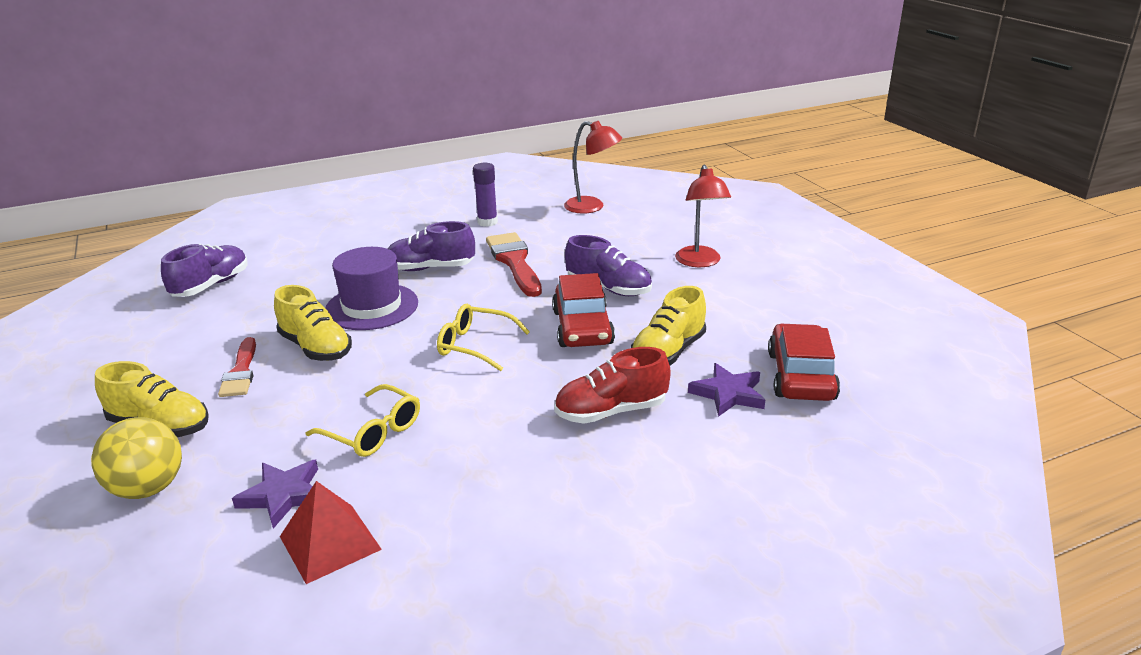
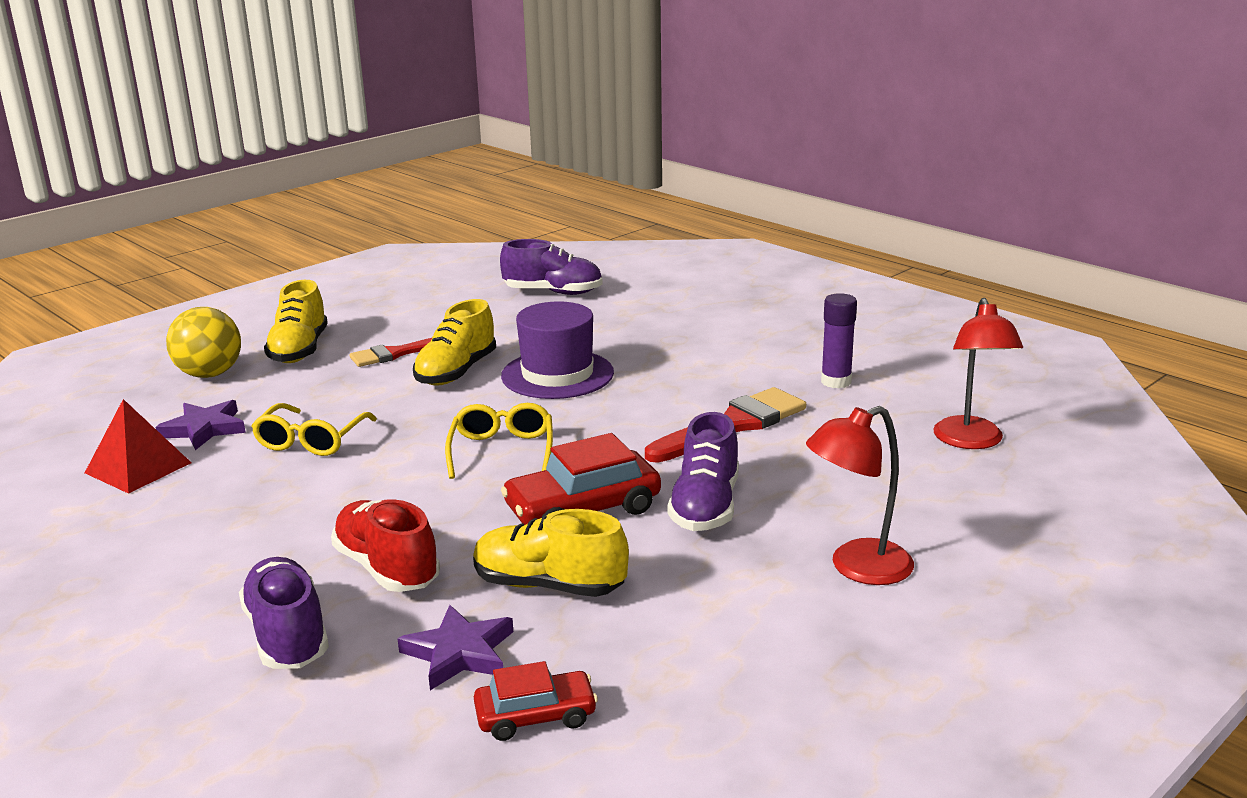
camera: 70 degrees right, 5 degrees down
purple shoe [388,221,475,271] -> purple shoe moved to [239,557,329,669]
red car [768,323,840,401] -> red car [474,661,598,741], size x0.61

